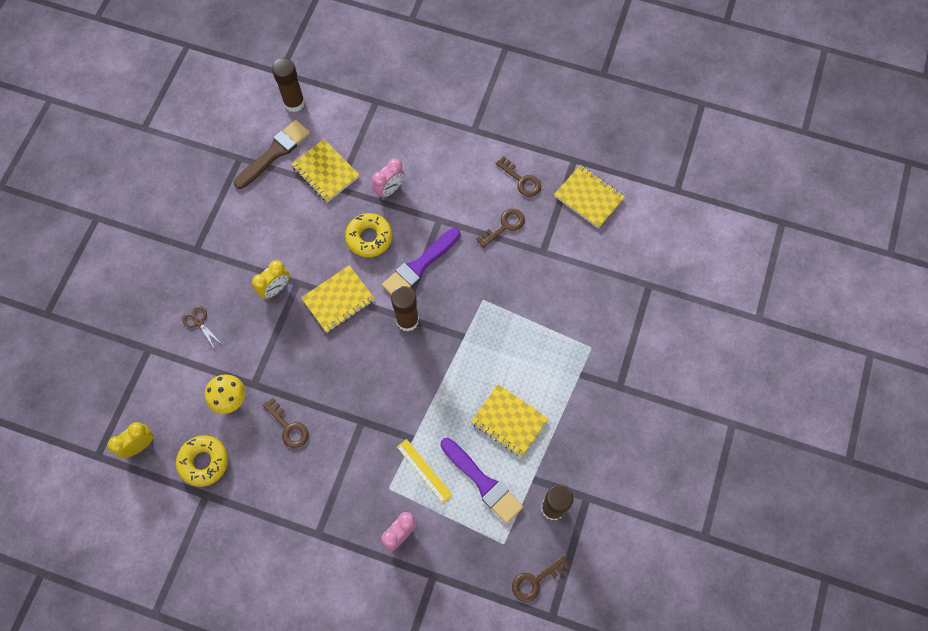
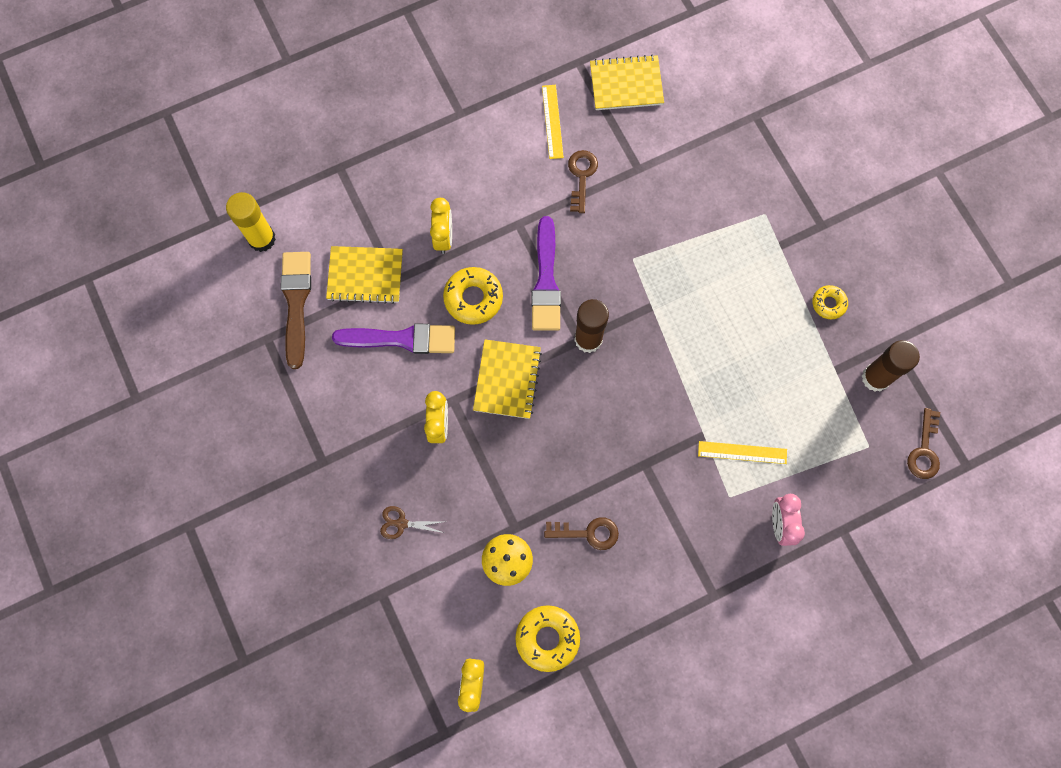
camera: 45 degrees left, 5 degrees up
brown glue stick [272,58,305,112] -> yellow glue stick [226,192,276,252]
pink clock [372,158,405,199] -> yellow clock [430,198,452,254]
purple brush [440,438,523,524] -> purple brush moved to [332,323,455,354]
yellow notebook [471,384,549,457] -> none
brown key [495,156,541,197] -> yellow ruler [542,85,564,159]
none -> yellow donut [812,285,848,320]

